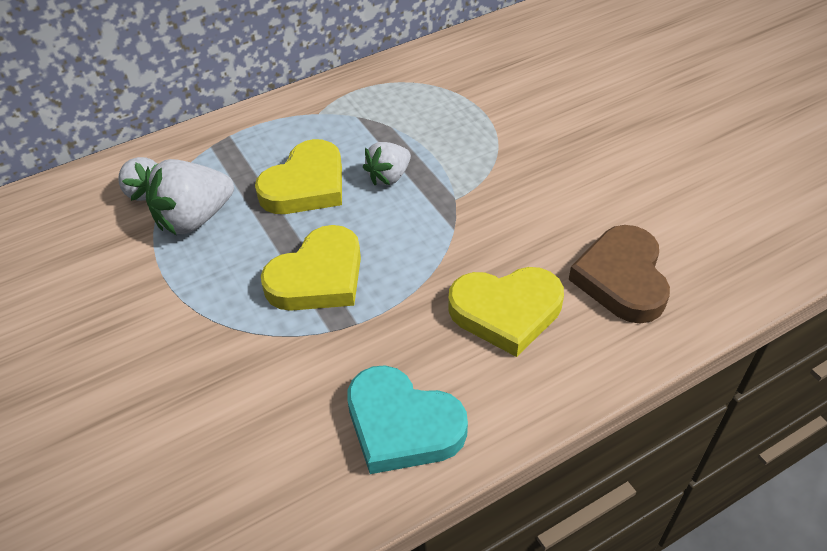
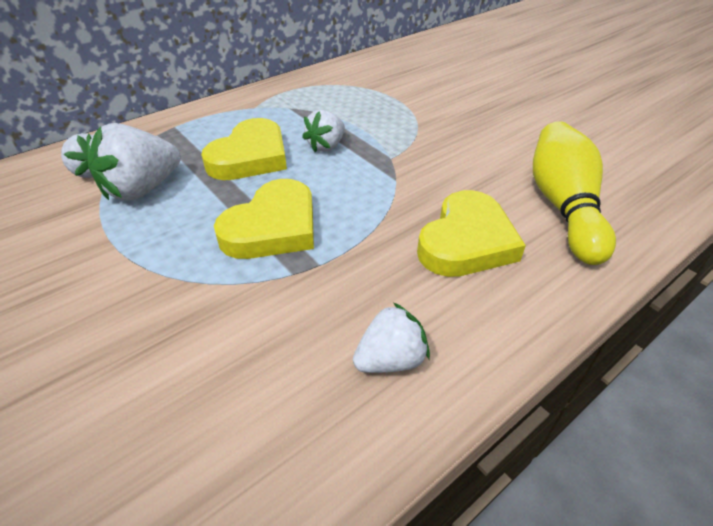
camera: 10 degrees left, 5 degrees down
turquoise heart [347,365,468,474] -> white strawberry [353,302,430,373]
yellow heart [448,267,564,357] -> yellow heart turned 45 degrees counterclockwise [417,190,526,277]
brown heart [569,225,670,323] -> yellow bowling pin [533,121,616,265]

